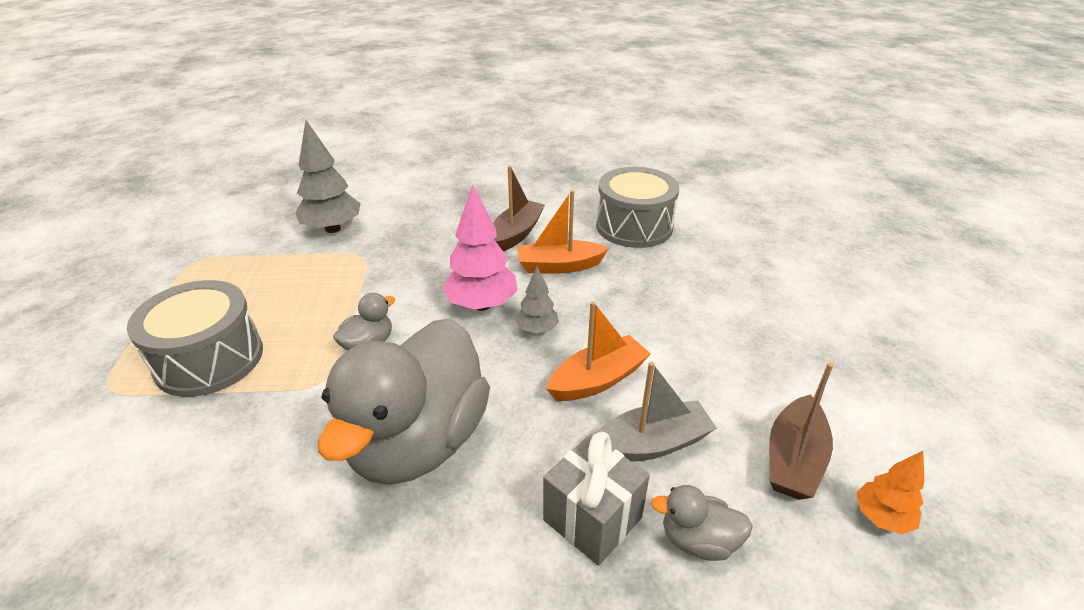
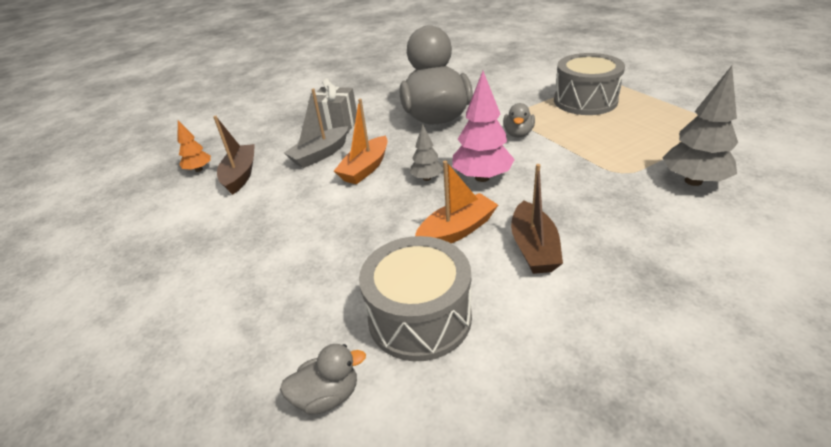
camera: 155 degrees right, 0 degrees up
grey duck [651,485,753,561] -> grey duck moved to [280,344,366,415]

